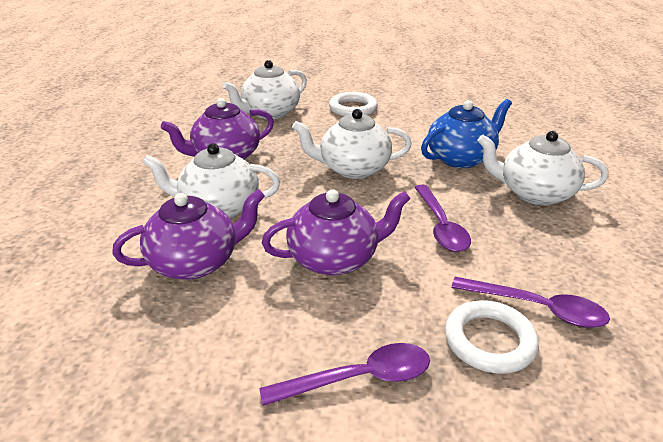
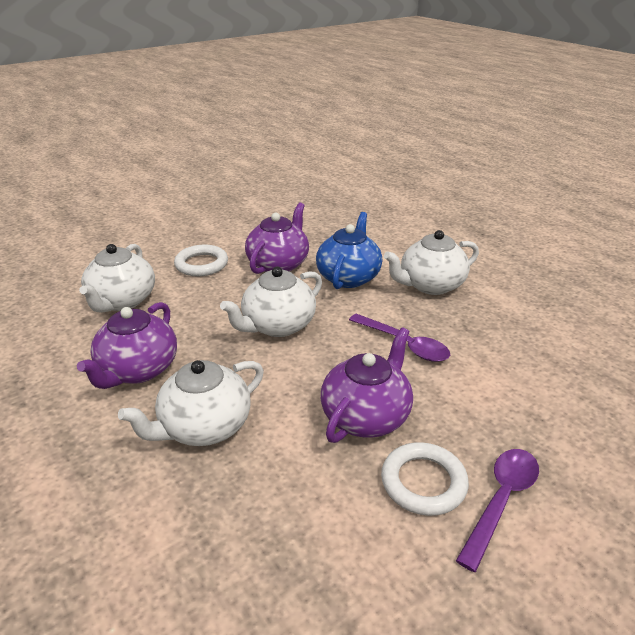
camera: 40 degrees left, 0 degrees up
purple teapot [112,189,265,280] -> purple teapot moved to [245,203,309,274]
white ring [445,300,539,374] -> white ring moved to [381,442,469,516]
purple spoon [451,277,610,328] -> none

